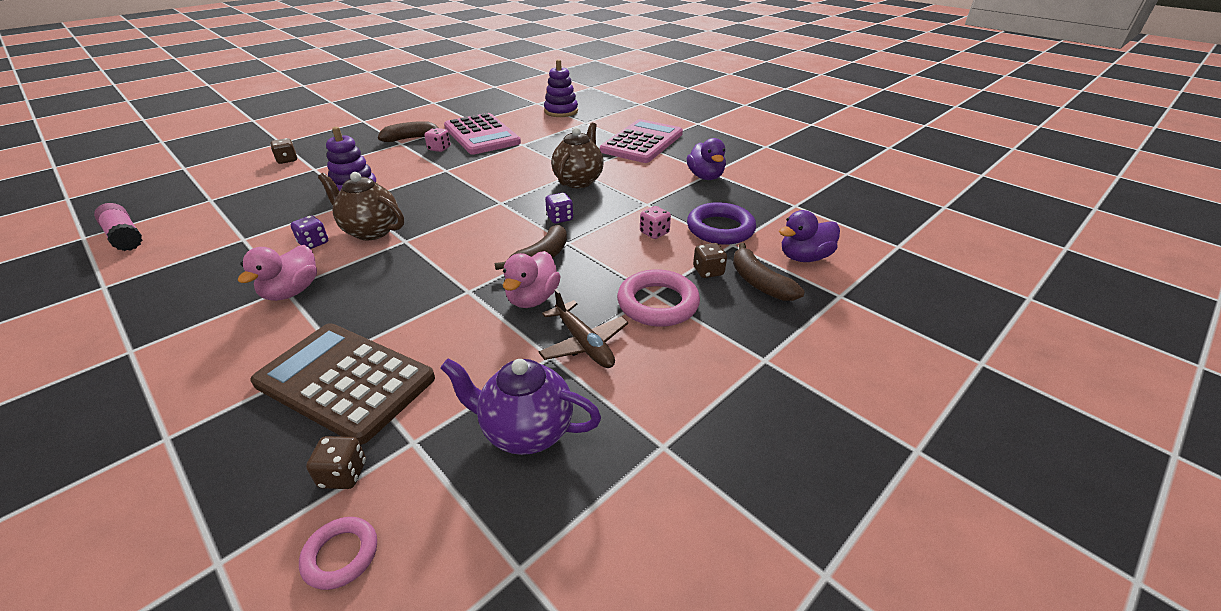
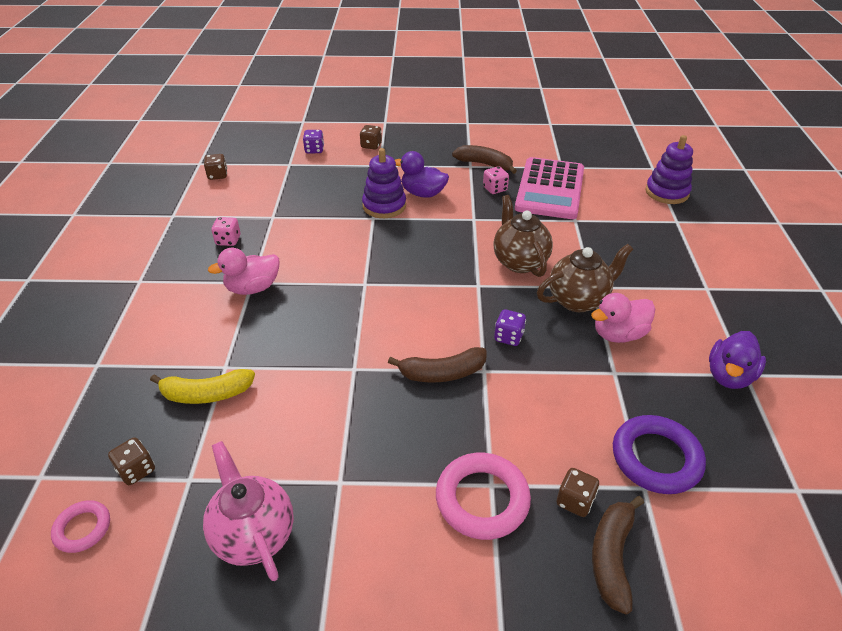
camera: 45 degrees right, 5 degrees up
pink glue stick [94,203,143,251] -> brown dice [204,154,227,180]
brown calculator [250,324,435,445] -> yellow banana [150,369,255,404]
purple dice [290,215,328,249] -> purple dice moved to [303,130,324,154]
brown teapot [318,172,404,240] -> brown teapot moved to [494,195,553,277]
purple teapot [441,358,601,455] -> pink teapot [203,441,294,581]
pink duck [503,251,561,308] -> pink duck moved to [591,293,655,343]
brown plane [538,289,628,368] -> none
pink calculator [600,119,683,163] -> none
pink dice [640,206,671,239] -> pink dice moved to [211,217,240,246]
purple duck [779,210,840,262] -> purple duck moved to [395,151,449,198]

